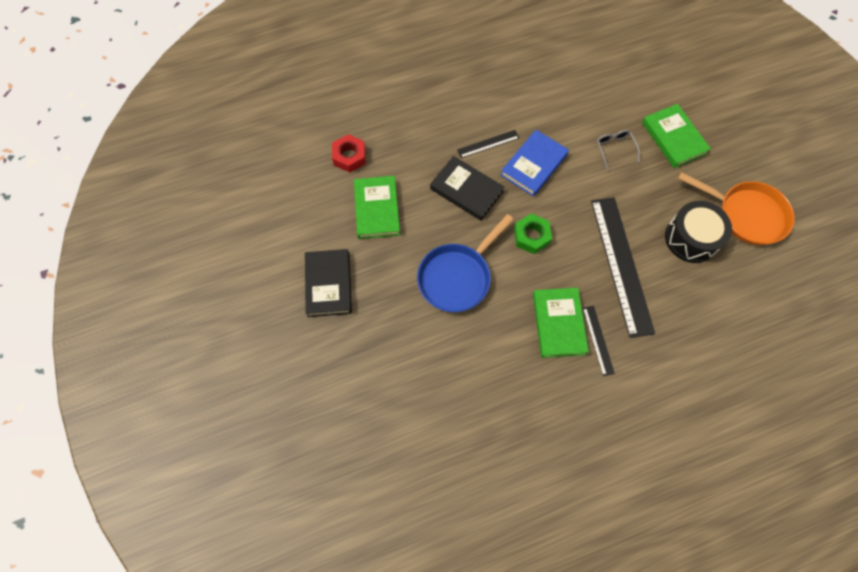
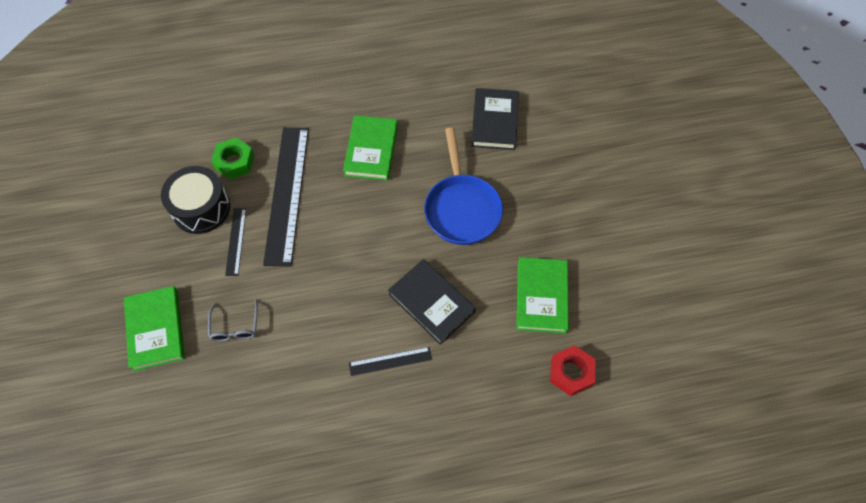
camera: 170 degrees left, 5 degrees down
black book [305,249,352,317] -> black book moved to [471,88,519,150]
blue pan [417,214,514,312] -> blue pan turned 120 degrees clockwise [424,128,503,245]
blue book [501,130,569,197] -> none
green nut [514,213,552,254] -> green nut moved to [211,138,255,180]
black ruler [583,306,615,376] -> black ruler moved to [225,208,246,276]
orange pan [678,172,795,245] -> none

